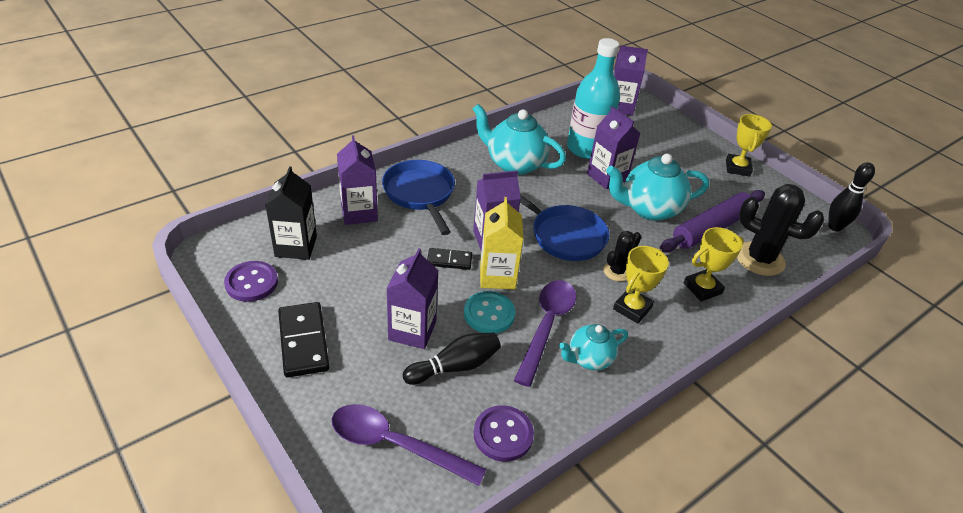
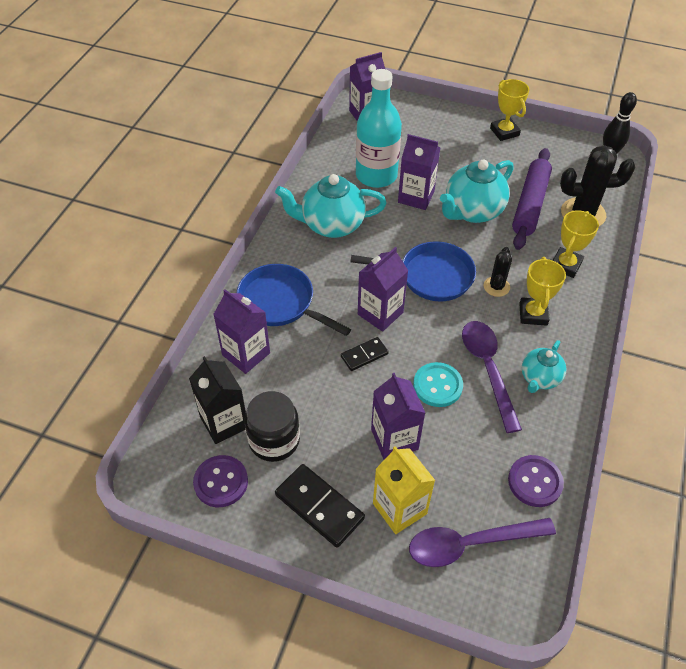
camera: 30 degrees left, 10 degrees up
black bowling pin [403,332,501,385] -> none
yellow carton [480,197,524,290] -> yellow carton moved to [373,446,435,534]
none -> black jar [245,391,300,462]

